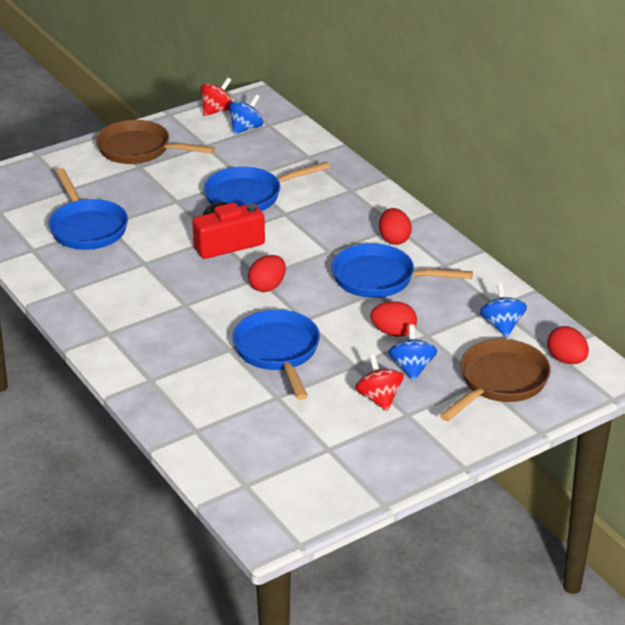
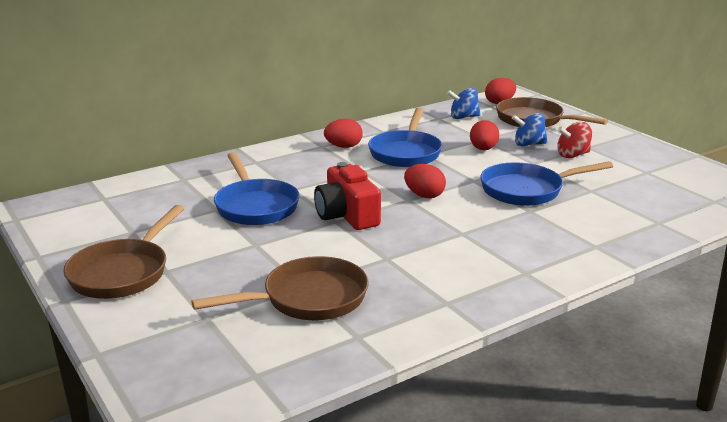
camera: 90 degrees left, 10 degrees down
blue pan [48,168,128,250] -> brown pan [191,256,368,320]
red spinning top [201,78,233,116] -> none
blue spinning top [229,95,263,135] -> none

